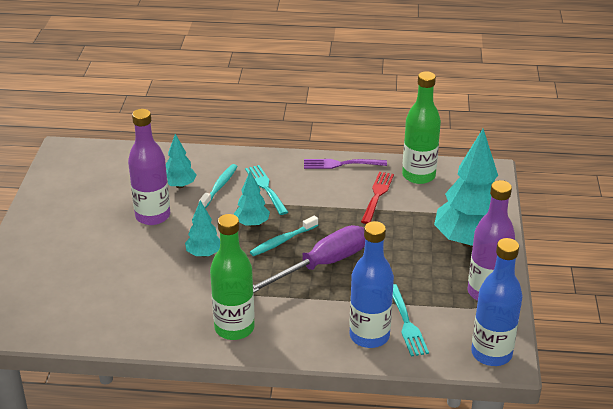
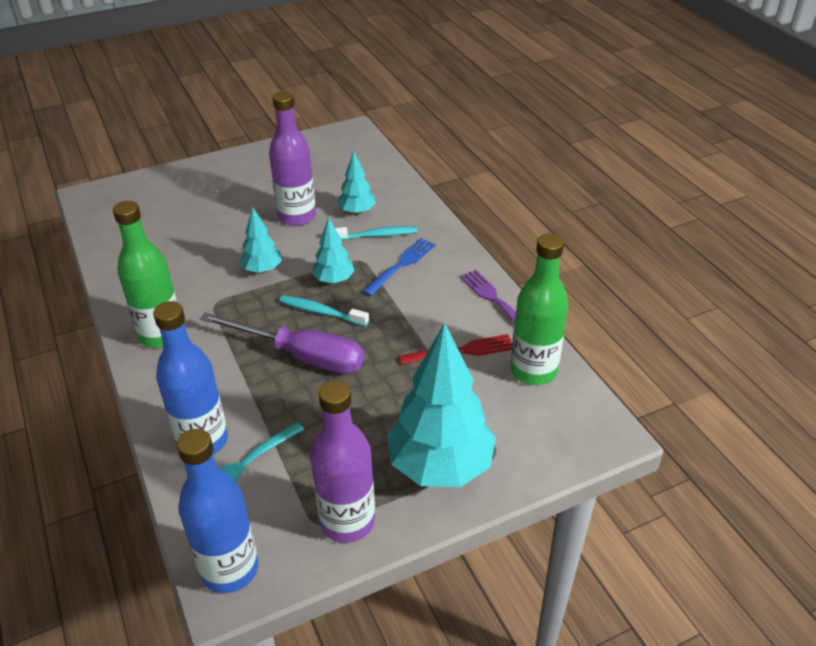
camera: 60 degrees right, 5 degrees up
turquoise fork [245,165,288,215] -> blue fork [362,238,436,296]

